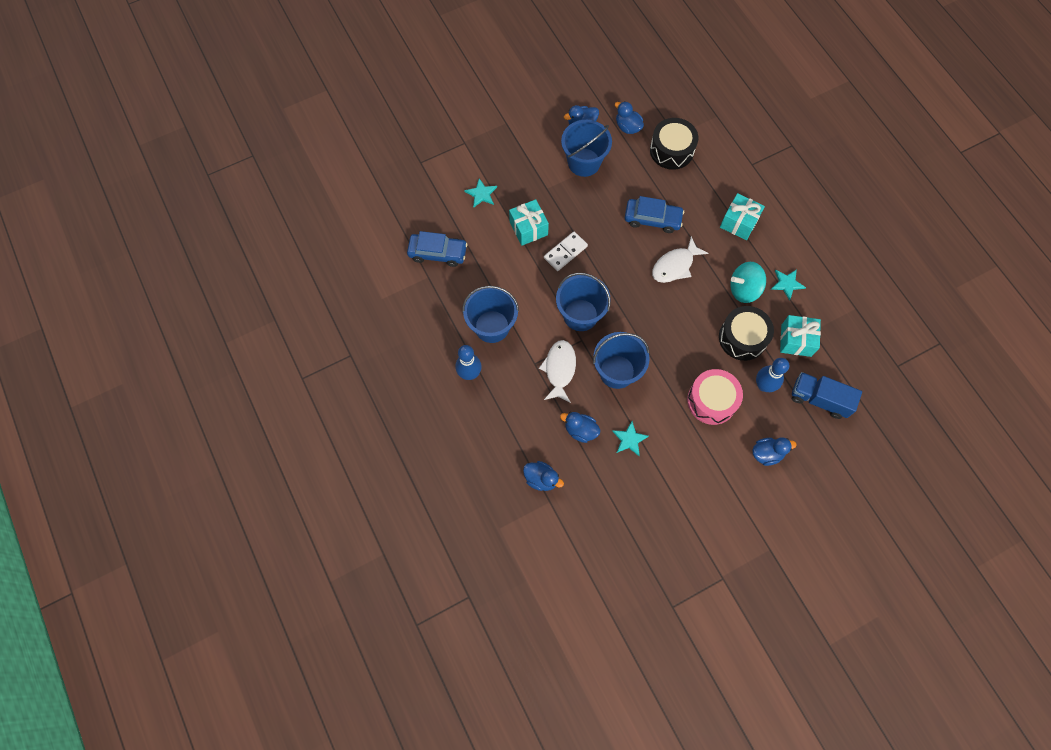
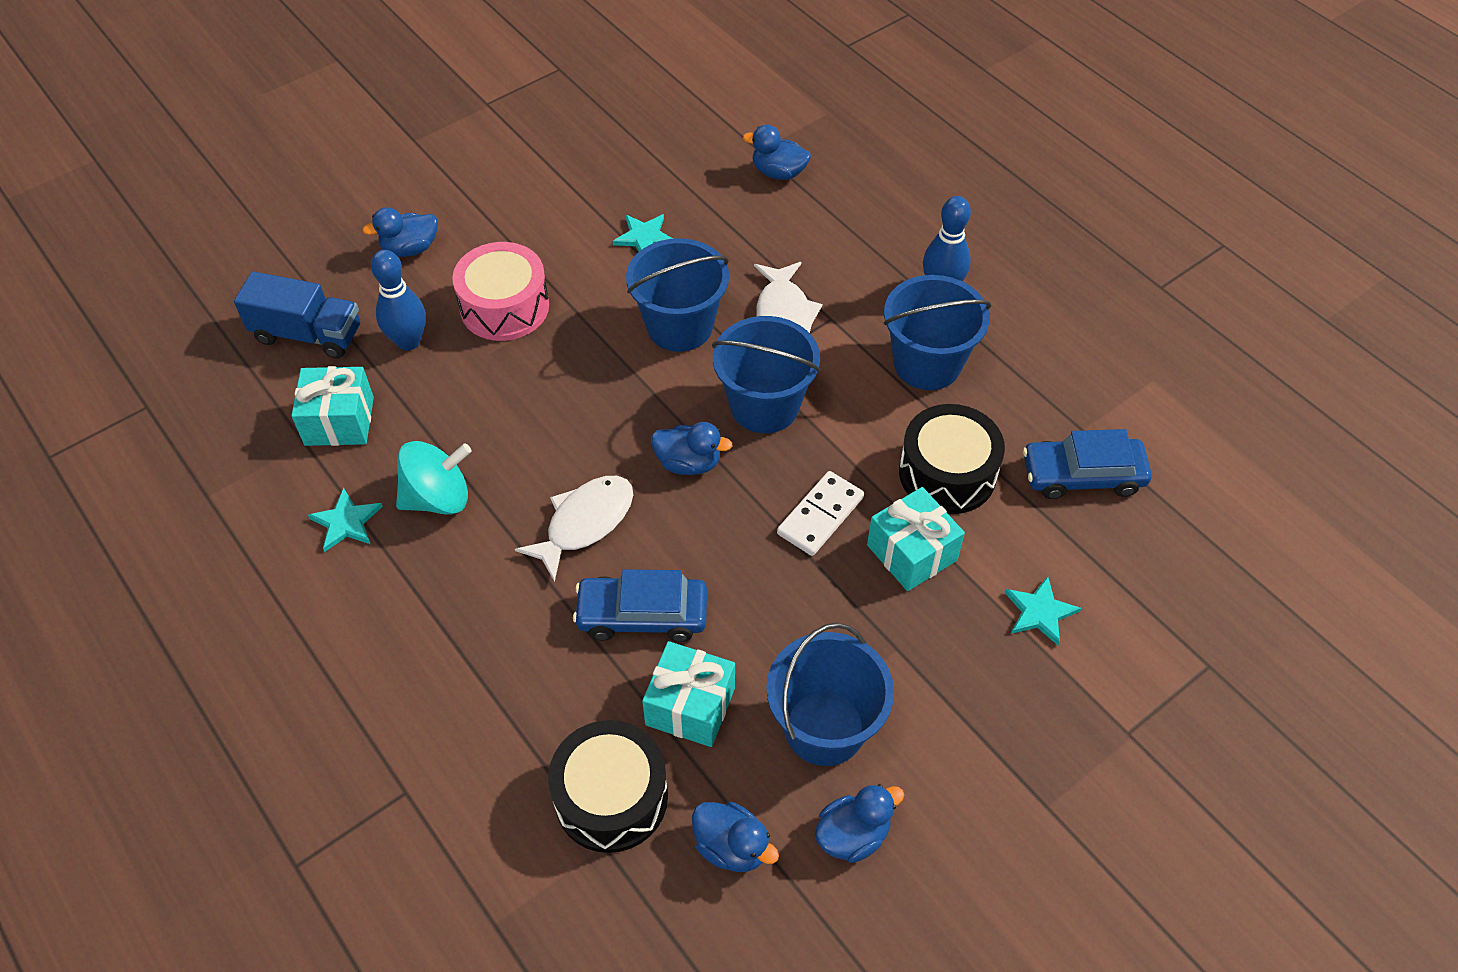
camera: 170 degrees right, 15 degrees down
blue duck [560,412,601,443] -> blue duck moved to [651,422,732,475]
black drum [719,306,774,361] -> black drum moved to [899,404,1005,514]
turquoise gift [720,193,765,240] -> turquoise gift moved to [642,641,735,747]

